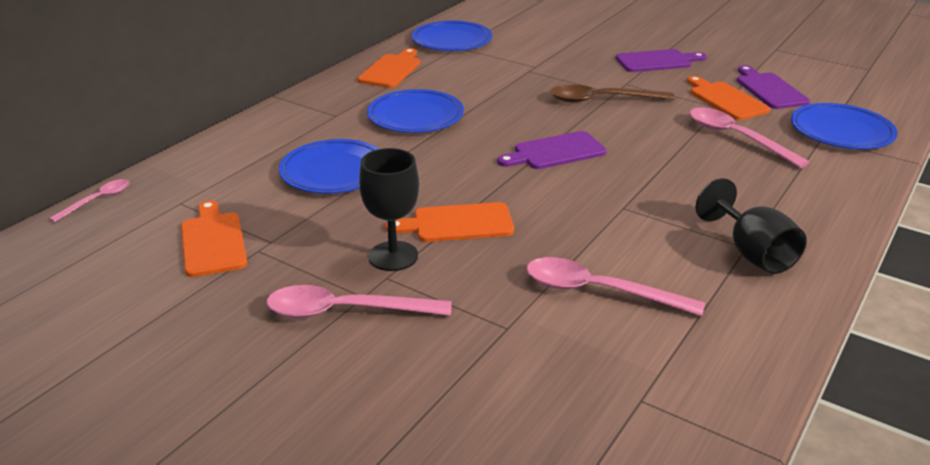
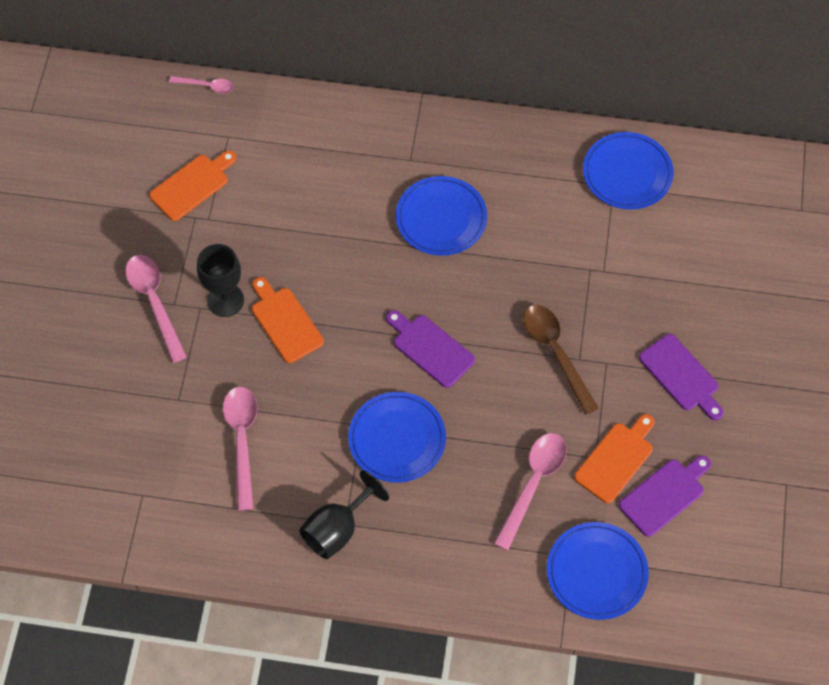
camera: 65 degrees right, 30 degrees up
blue plate [279,139,379,194] -> blue plate moved to [348,392,446,483]
orange cutting board [358,48,420,88] -> none

